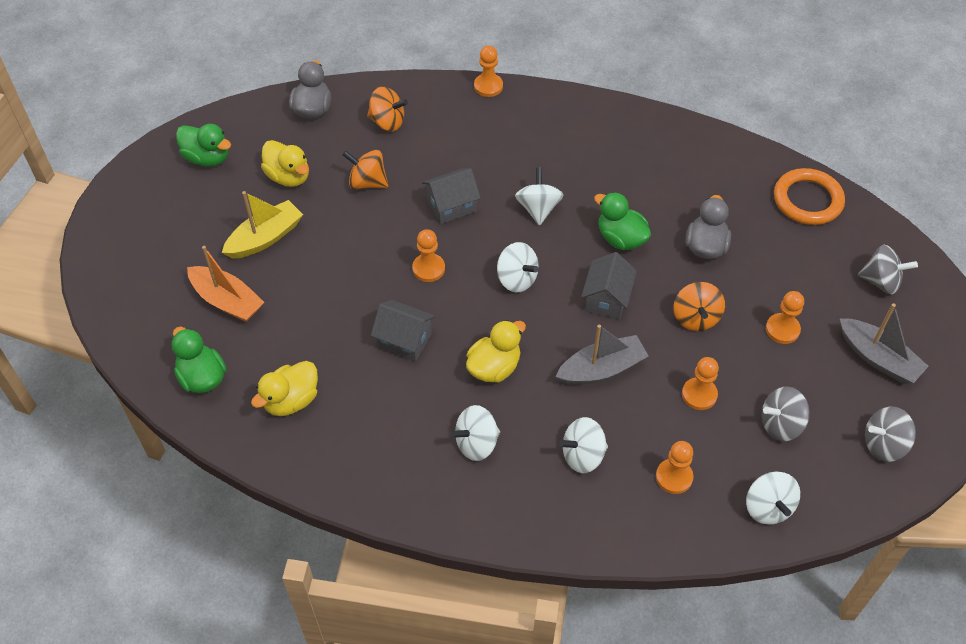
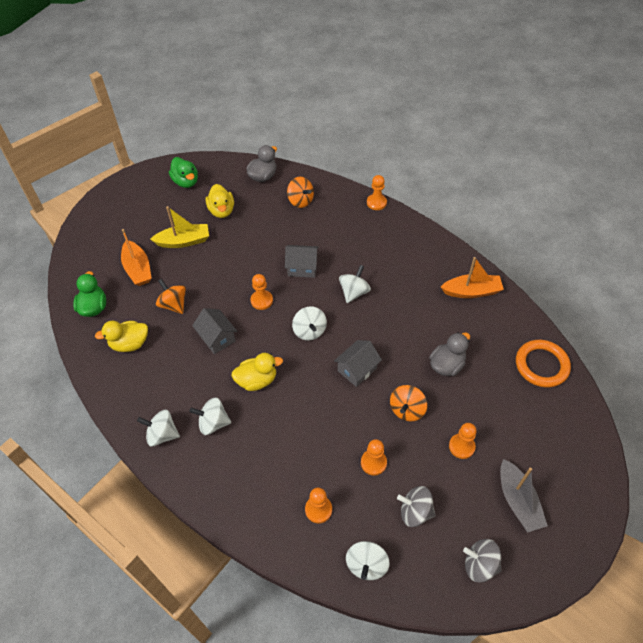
camera: 30 degrees right, 0 degrees up
orange spinning top [342,150,388,189] -> orange spinning top moved to [156,278,186,314]
grey boat [555,325,649,385] -> none
white spinning top [559,417,608,473] -> white spinning top moved to [137,410,180,447]
green duck [594,192,651,250] -> none
grey spinning top [858,245,918,294] -> none
none -> orange boat [441,257,504,298]

